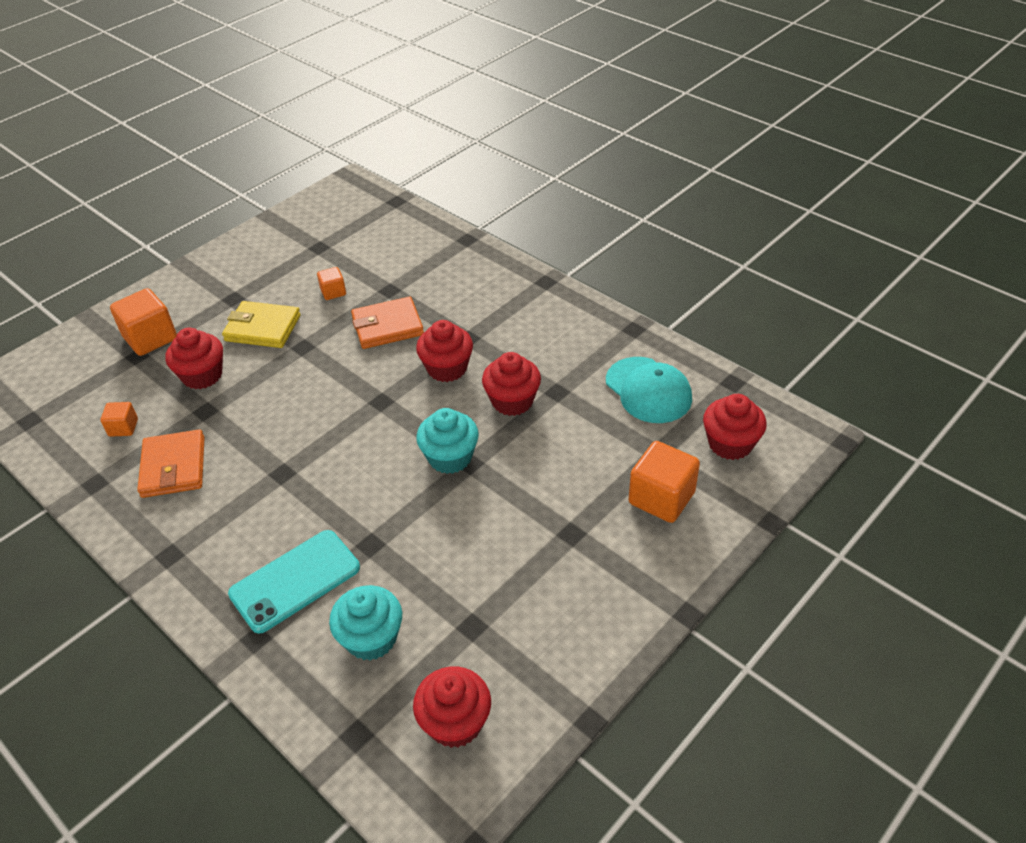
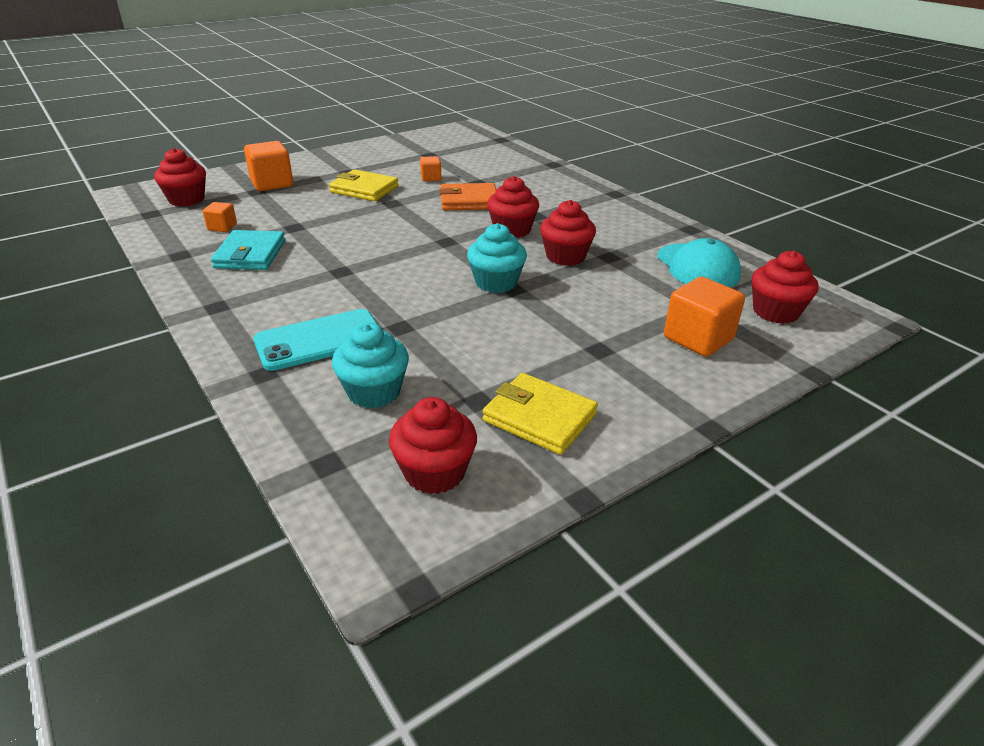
camera: 10 degrees right, 10 degrees down
orange wallet [137,429,205,498] -> turquoise wallet [211,230,285,270]
red cupcake [165,328,223,389] -> red cupcake moved to [154,148,206,206]
none -> yellow wallet [483,373,598,455]

